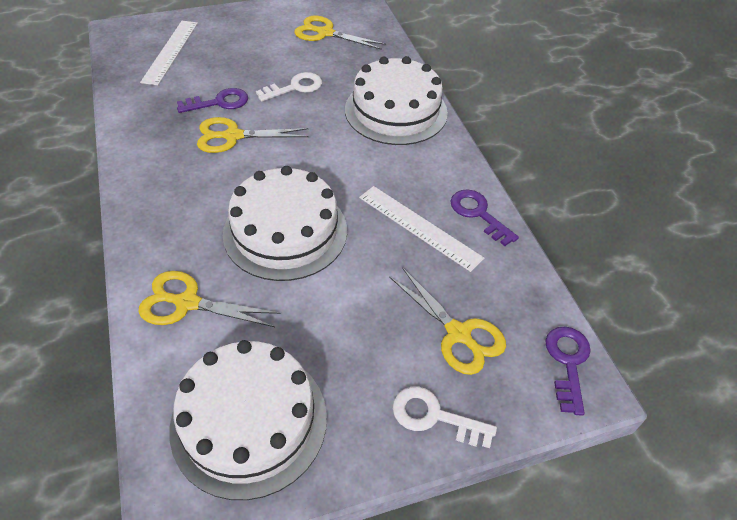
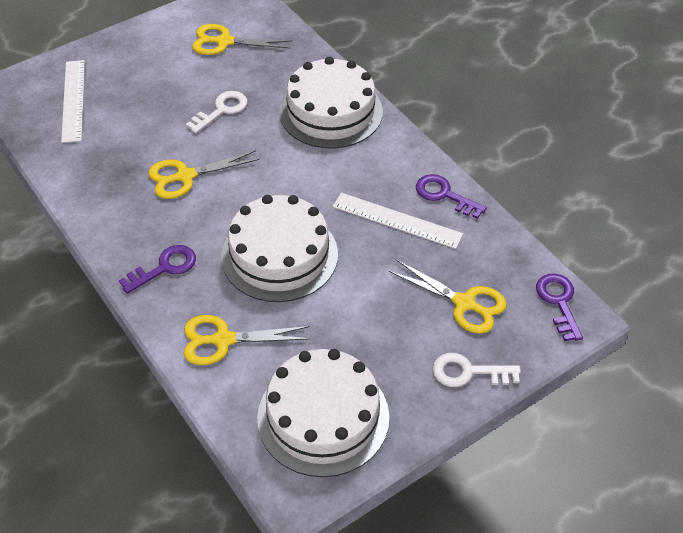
camera: 15 degrees left, 0 degrees up
purple key [177,88,248,113] -> purple key moved to [119,245,196,294]

